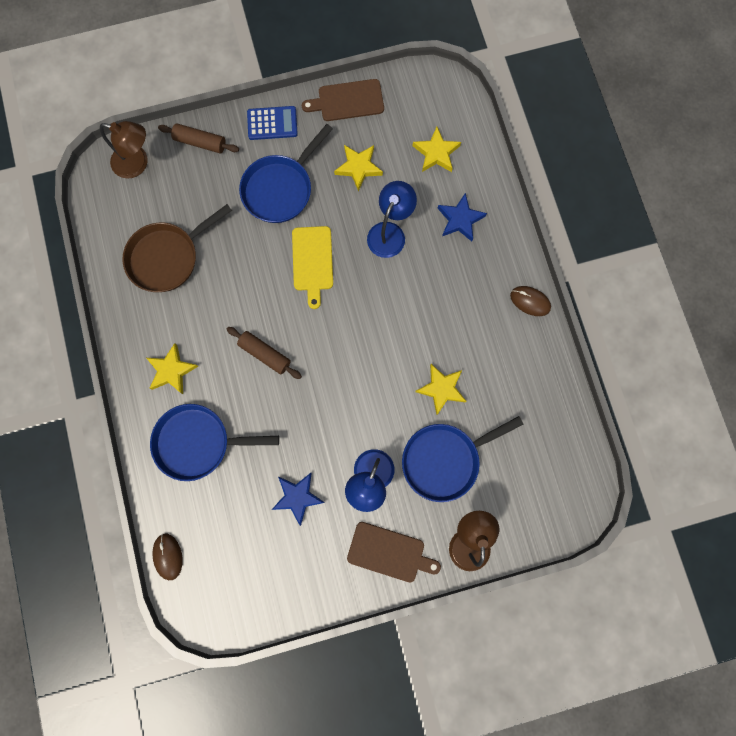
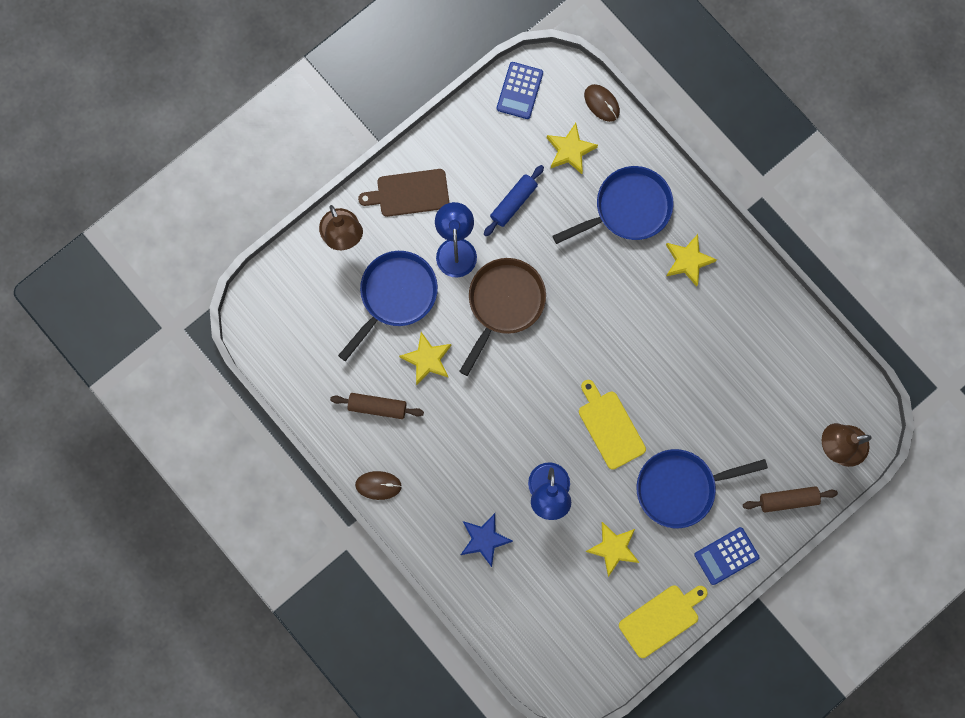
camera: 155 degrees right, 0 degrees up
brown pan [122,204,232,292] -> brown pan moved to [459,258,546,376]
brown rolling pin [226,327,302,379] -> brown rolling pin moved to [330,393,424,419]
blue pan [239,124,333,223] -> blue pan turned 120 degrees counterclockwise [637,449,768,528]
blue star [272,473,325,526] -> blue rolling pin [484,165,544,236]
brown cutting board [302,79,384,121] -> yellow cutting board [619,585,708,658]
yellow star [413,127,461,172] -> yellow star moved to [547,123,598,174]
none -> blue calculator [497,62,543,119]

